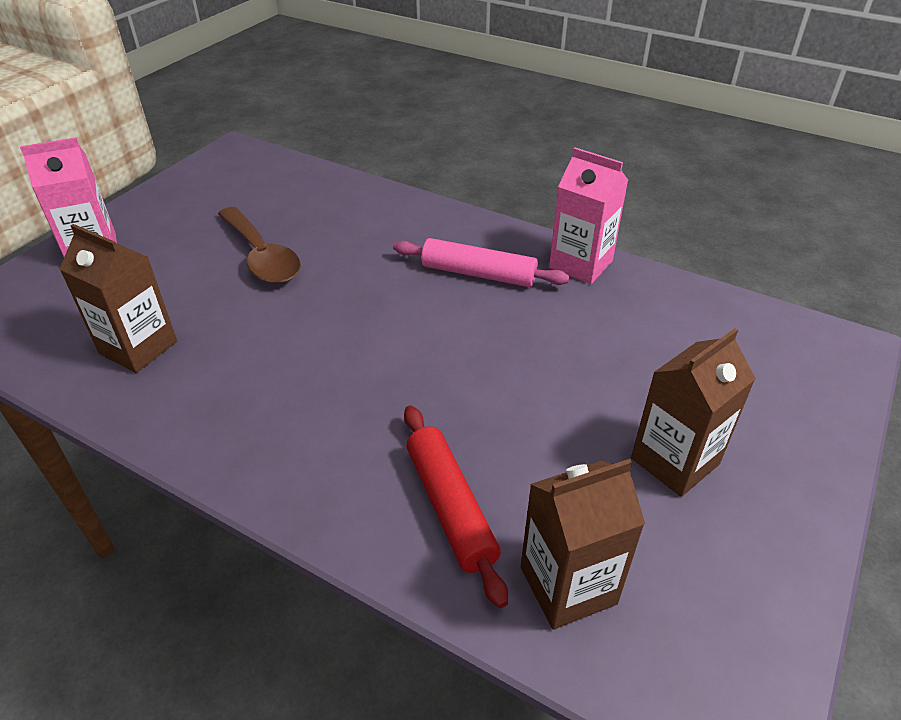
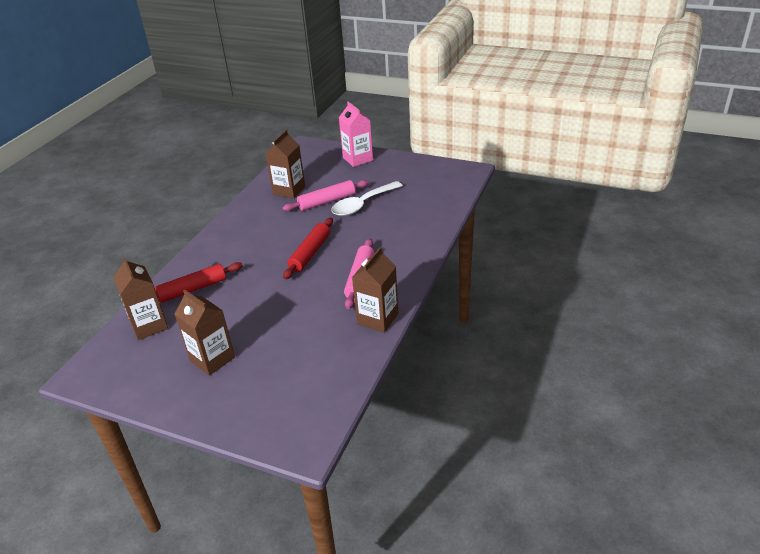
camera: 85 degrees right, 5 degrees down
brown spoon [218,207,301,284] -> white spoon [331,181,403,216]
pink carton [549,147,628,284] -> brown carton [352,247,398,333]
none -> pink rolling pin [282,180,369,211]
none -> red rolling pin [283,218,333,279]

